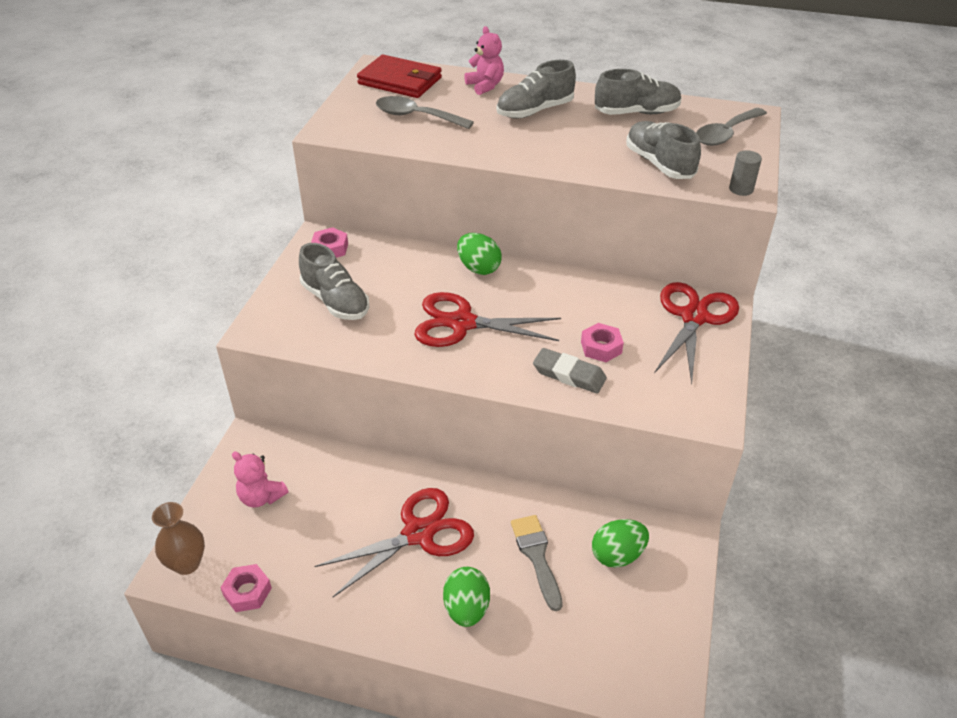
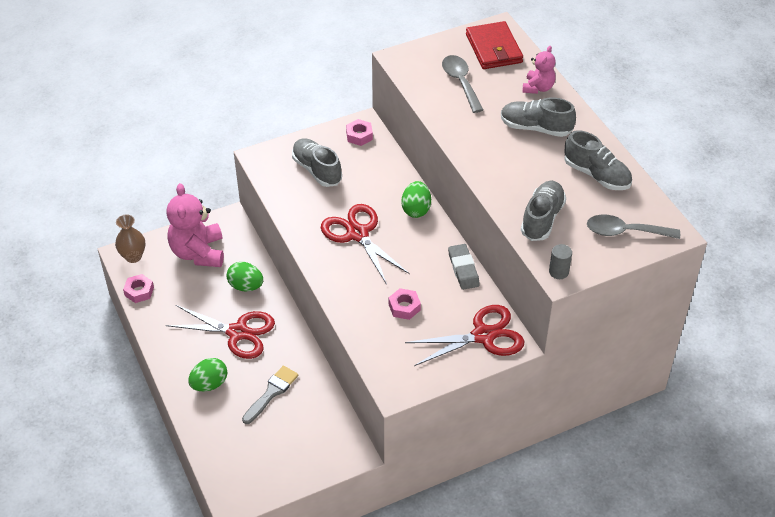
camera: 50 degrees right, 5 degrees up
pink teddy bear [232,451,288,508] -> pink teddy bear [166,183,224,267], size x1.81
grey shoe [299,243,369,320] -> grey shoe turned 135 degrees clockwise [292,138,342,187]
grey eraser [533,348,607,394] -> grey eraser moved to [448,244,480,290]
green egg [592,519,649,568] -> green egg moved to [226,262,263,291]

